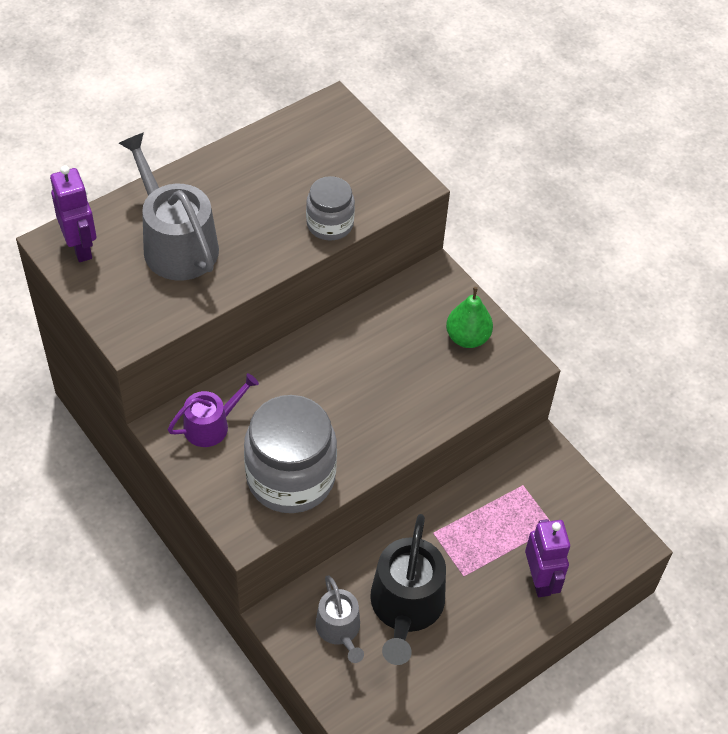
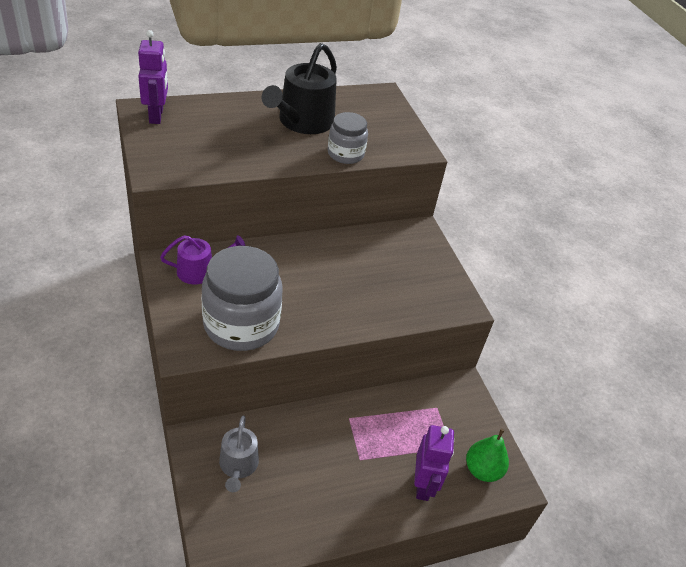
camera: 15 degrees right, 10 degrees down
grey watering can [119,133,219,281] -> none
black watering can [370,514,446,665] -> black watering can moved to [262,43,337,134]
green pear [446,287,493,348] -> green pear moved to [466,429,509,482]

